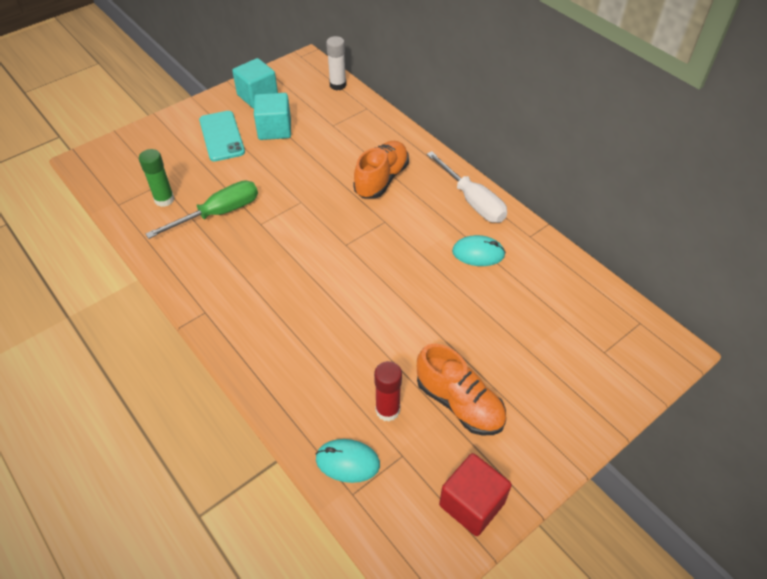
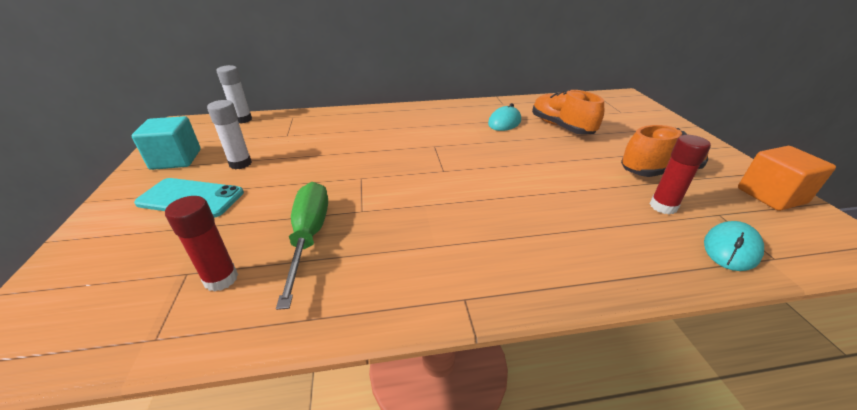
camera: 60 degrees left, 15 degrees down
green glue stick [139,149,174,207] -> red glue stick [165,196,238,292]
turquoise cube [254,93,291,140] -> white glue stick [207,100,252,169]
orange shoe [353,141,409,199] -> orange shoe moved to [532,90,604,135]
white screwdriver [427,151,507,223] -> none
red cube [439,453,512,536] -> orange cube [738,146,836,211]

